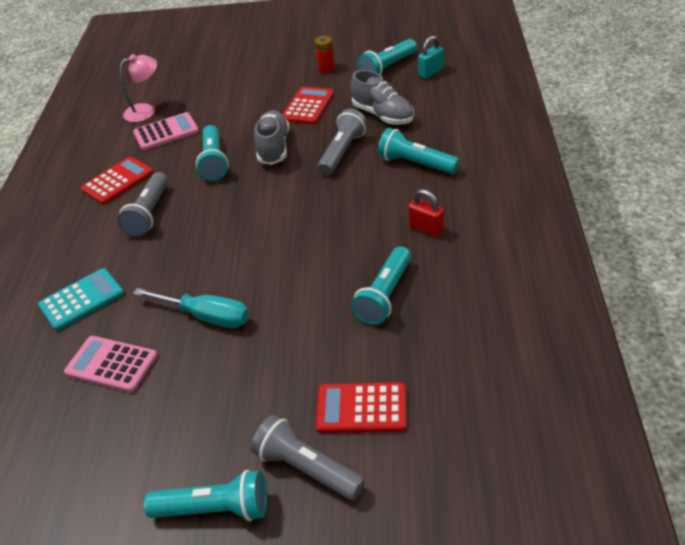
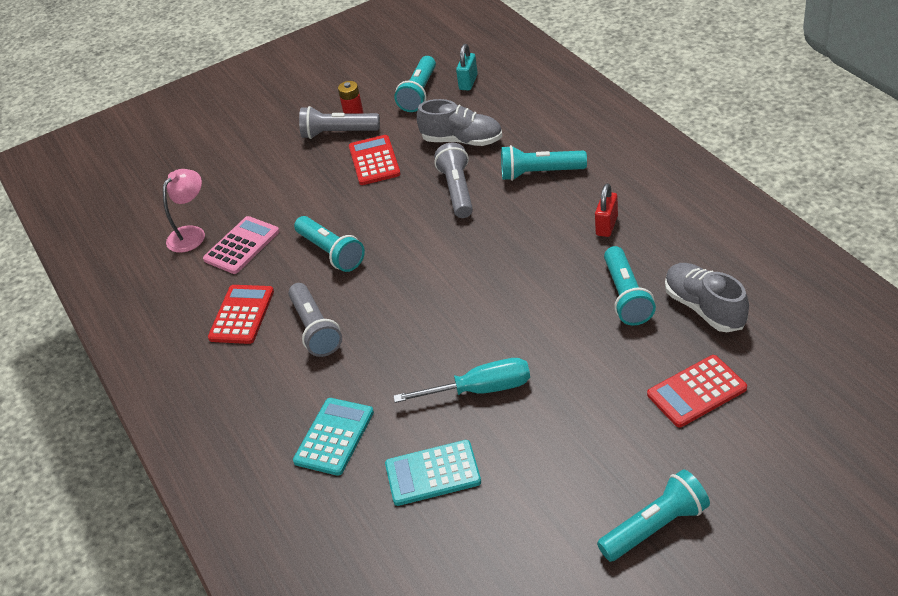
camera: 30 degrees left, 0 degrees up
pink calculator [64,336,158,393] -> turquoise calculator [385,440,481,506]
grey flashlight [251,415,365,500] -> grey flashlight moved to [299,106,380,139]
grey shoe [254,111,289,165] -> grey shoe moved to [665,263,749,332]
red padlock [408,189,444,237] -> red padlock turned 75 degrees counterclockwise [595,183,618,237]

